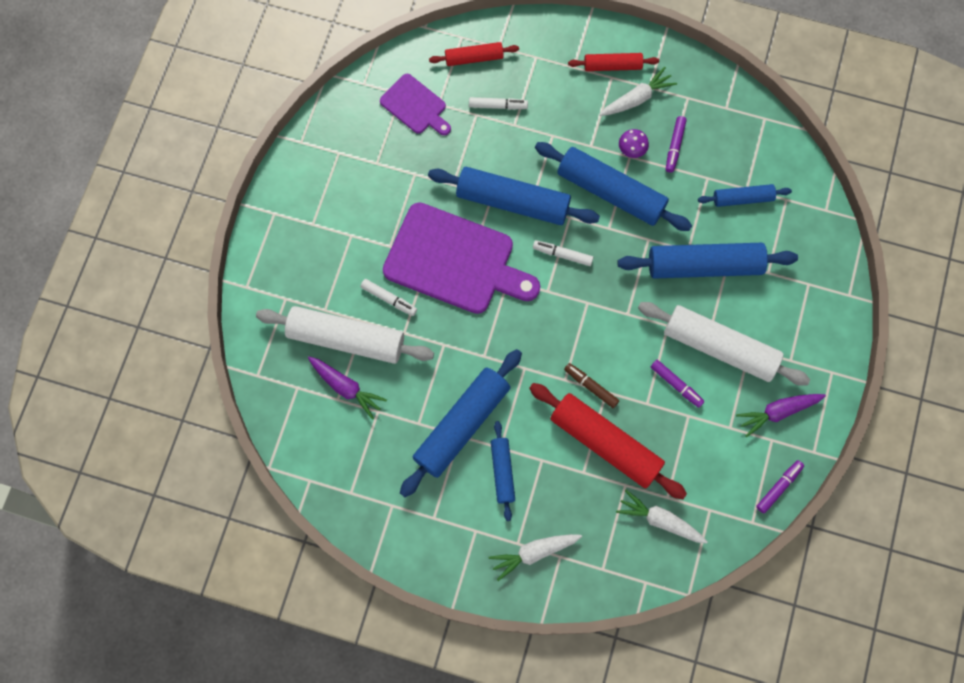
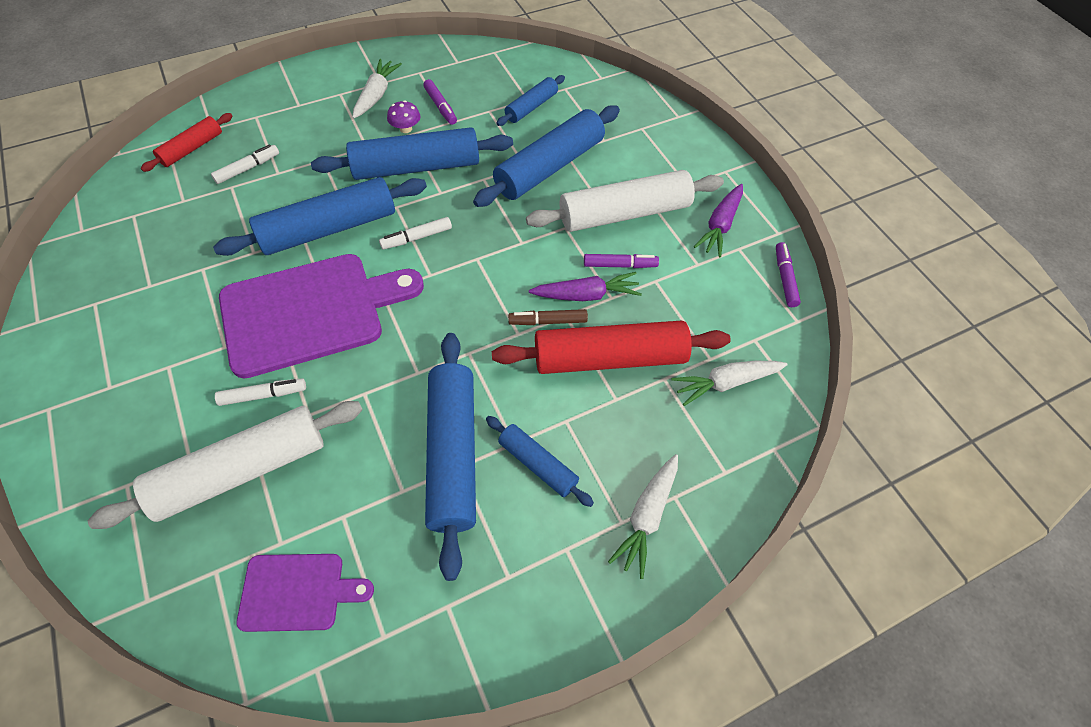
camera: 45 degrees left, 15 degrees down
purple carrot [308,356,387,420] -> purple carrot moved to [529,272,642,301]
purple cutting board [380,74,451,136] -> purple cutting board moved to [236,554,374,632]
red rolling pin [568,53,659,71] -> none

